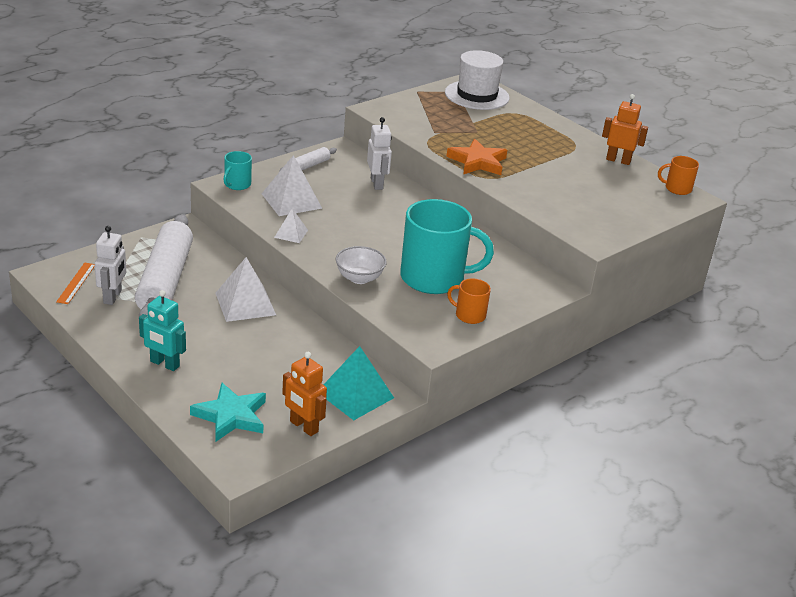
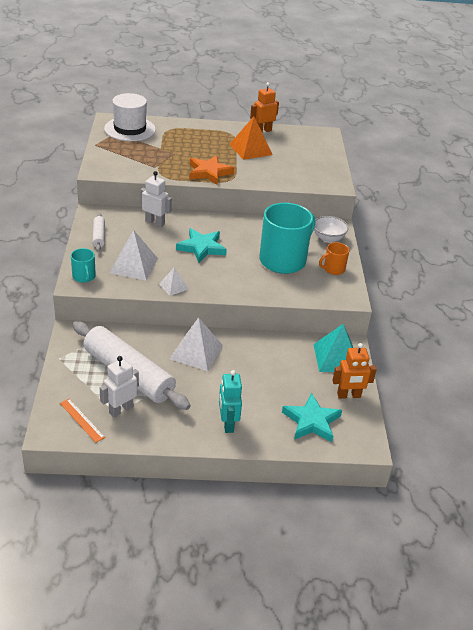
camera: 50 degrees left, 5 degrees up
white robot [95,226,126,305] -> white robot turned 90 degrees counterclockwise [100,356,139,418]
turquoise robot [139,290,186,371] -> turquoise robot turned 105 degrees clockwise [219,370,242,433]
white bowl [336,246,387,284] -> white bowl moved to [314,216,349,243]
orange mug [658,156,699,195] -> none
none -> turquoise star [176,228,227,263]
none -> orange pyramid [229,116,273,160]

